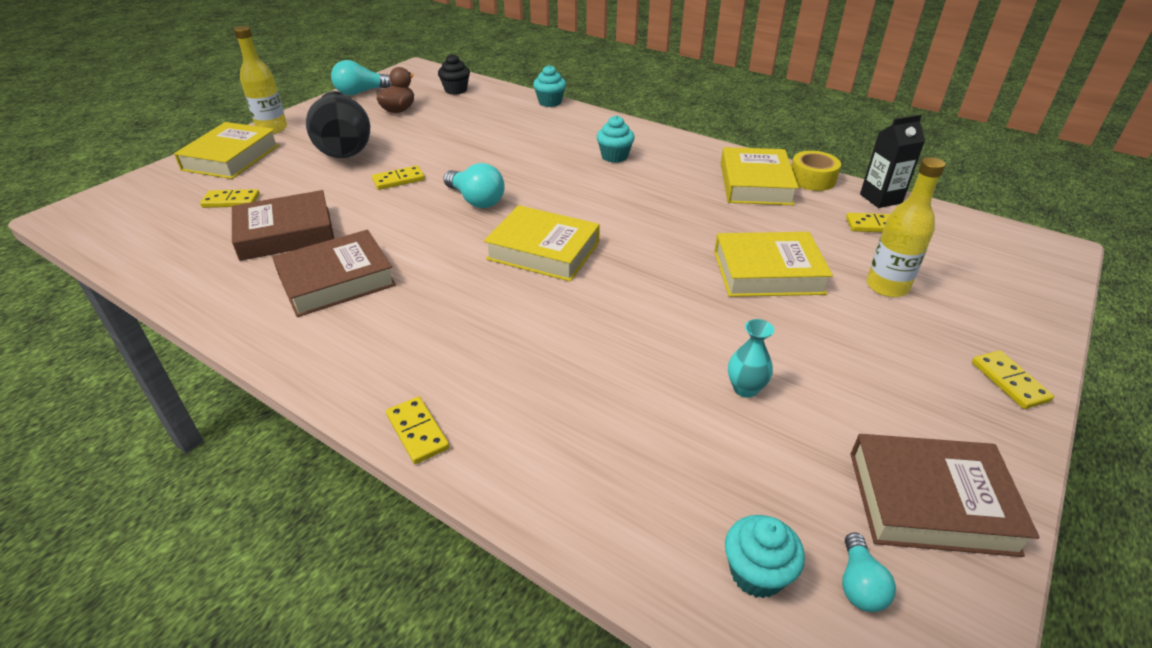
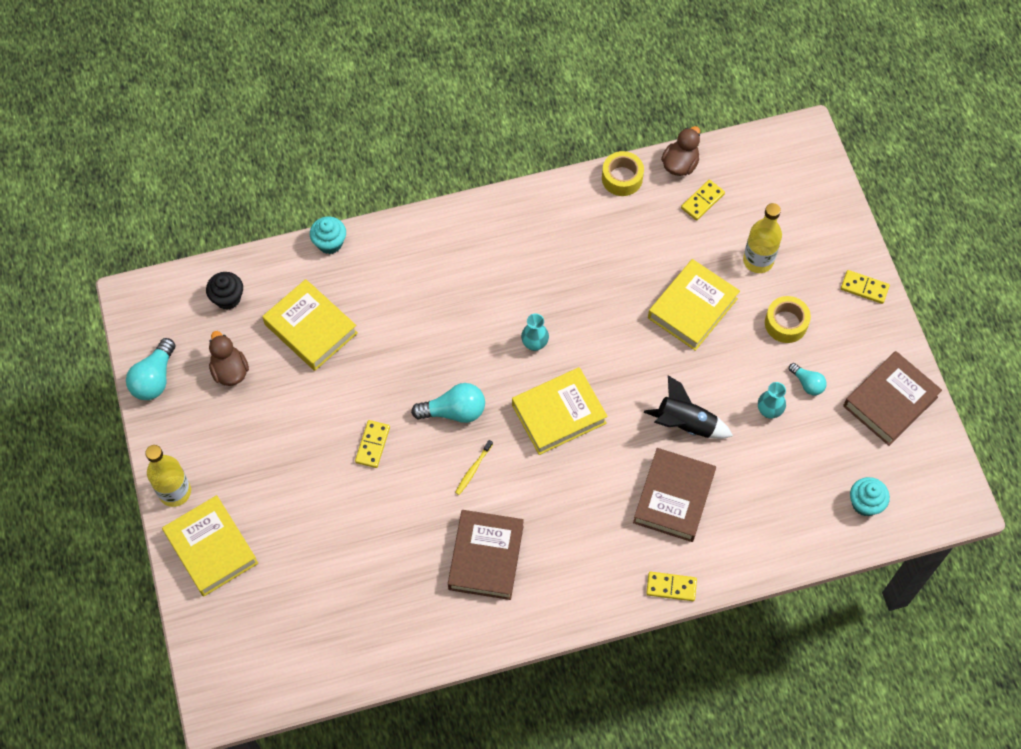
camera: 50 degrees left, 25 degrees up
yellow domino [200,189,260,208] -> none
brown book [232,190,334,261] -> brown book moved to [633,448,716,542]
black vase [306,91,370,158] -> none
turquoise cupcake [597,115,635,163] -> none
yellow book [721,147,799,205] -> yellow book moved to [262,279,358,371]
turquoise light bulb [842,533,896,612] -> turquoise light bulb moved to [789,363,827,395]
black carton [860,115,925,208] -> brown duck [661,126,700,176]
none -> yellow toothbrush [455,440,493,495]
none -> turquoise vase [521,314,549,351]
none -> black rocket [644,375,733,439]
none -> yellow tape [765,296,811,343]

